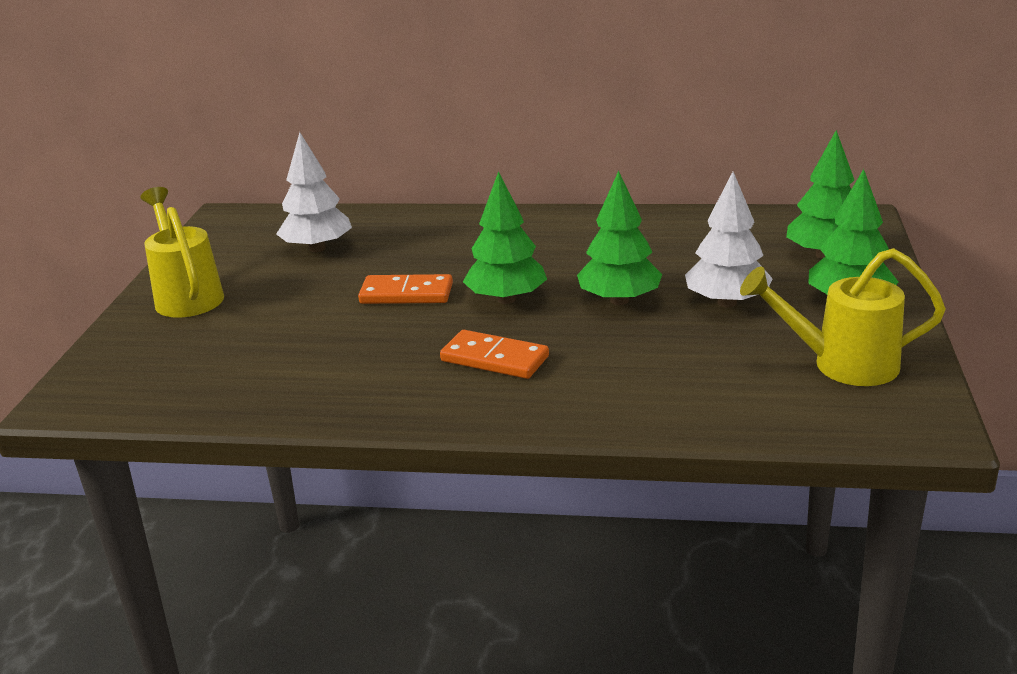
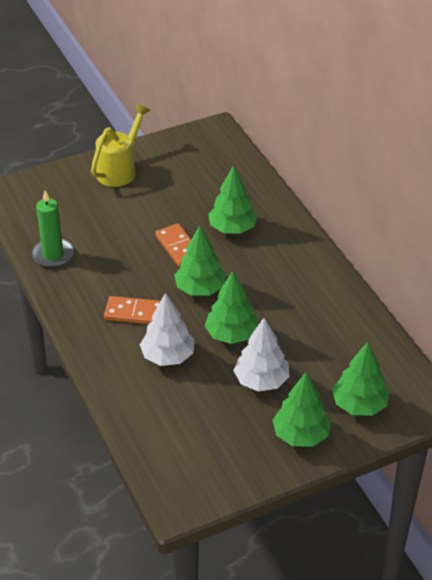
camera: 55 degrees right, 15 degrees up
white tree [276,132,352,252] -> white tree moved to [140,293,194,366]
orange domino [440,330,549,379] -> orange domino turned 75 degrees counterclockwise [104,296,160,324]
yellow watering can [740,248,946,386] -> none
none -> green candle [32,191,74,268]
none -> green tree [208,165,258,234]

